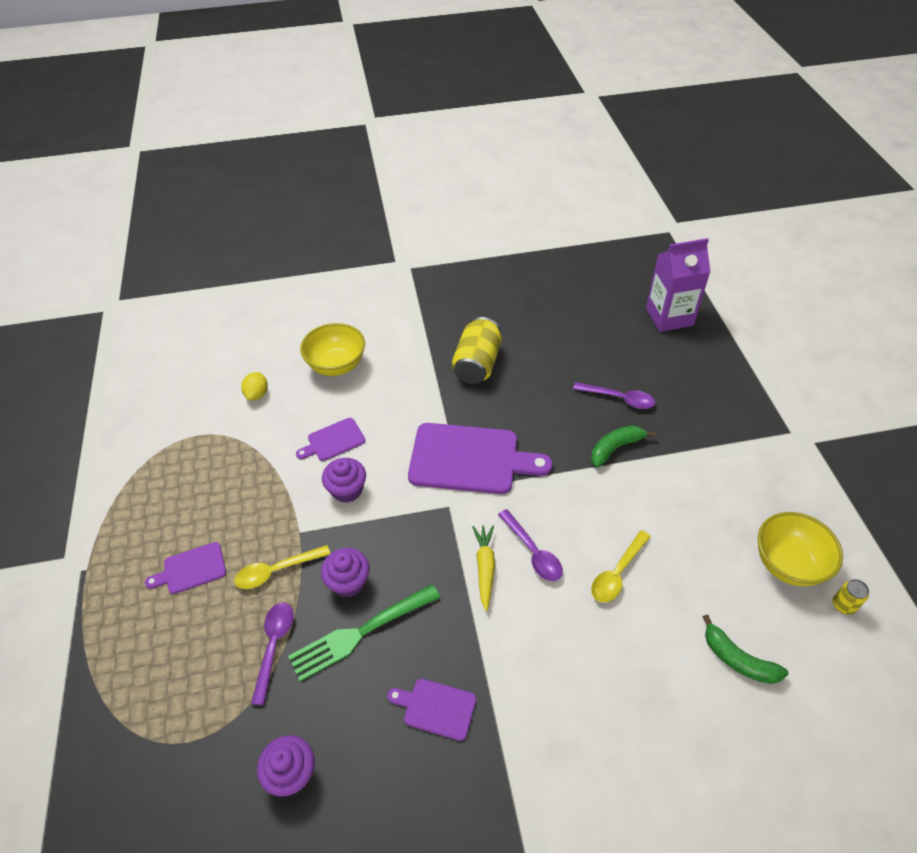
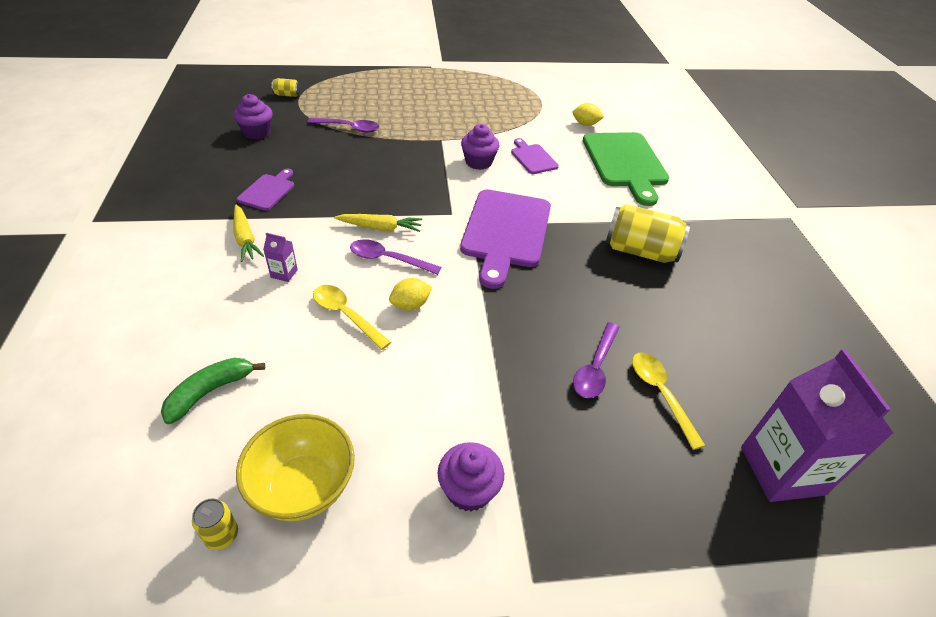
camera: 90 degrees right, 5 degrees down
purple cutting board [145,542,226,594] -> none
yellow spoon [234,545,330,589] -> yellow spoon moved to [632,352,705,450]
green fork [288,584,440,682] -> none
yellow bowl [300,323,365,376] -> green cutting board [583,132,669,206]
purple cupcake [321,548,370,597] -> purple cupcake moved to [437,442,504,512]
purple spoon [498,509,563,581] -> purple spoon turned 45 degrees clockwise [350,239,441,275]
green banana [591,425,655,467] -> none
none -> yellow carrot [234,205,264,262]
none -> purple carton [263,233,298,282]
none -> yellow can [271,78,301,97]
none -> yellow lemon [389,278,432,310]

